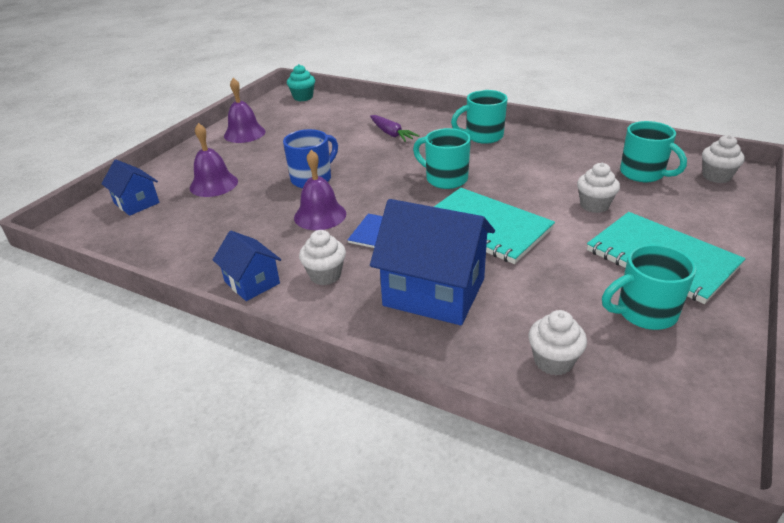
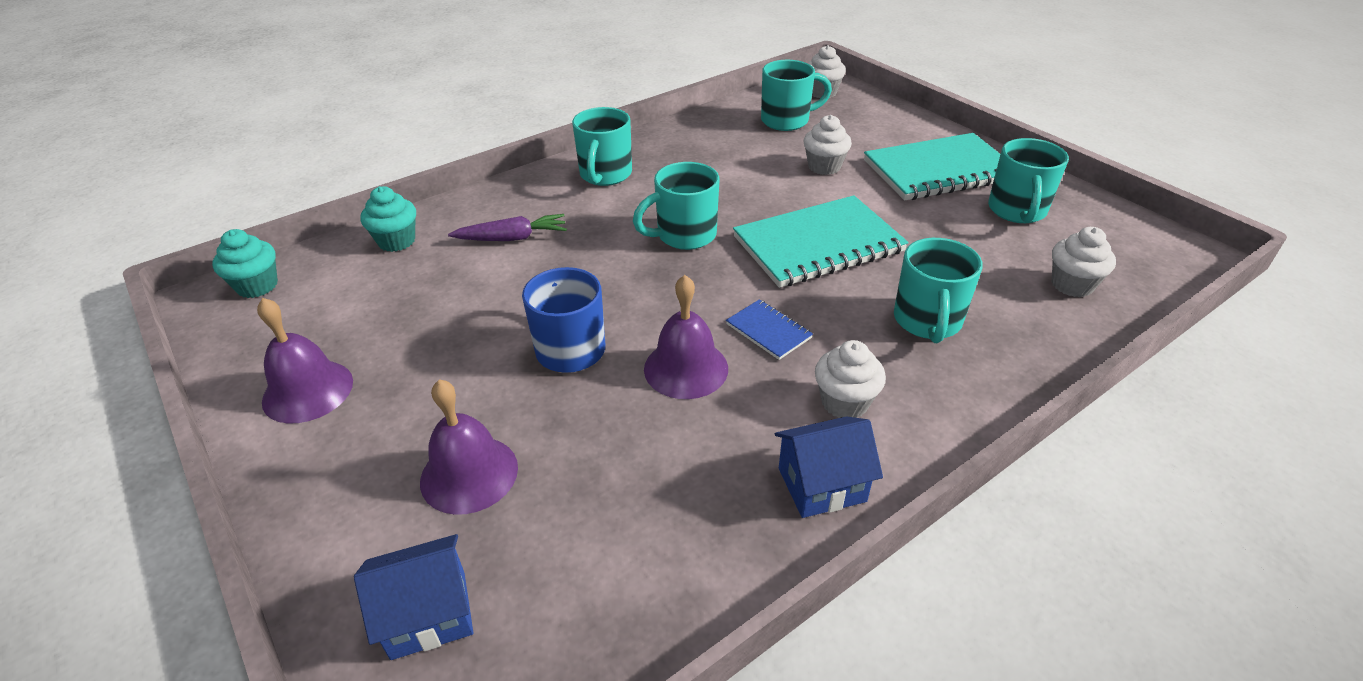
camera: 65 degrees left, 5 degrees up
blue house [370,199,495,325] -> turquoise mug [894,238,983,343]
none -> turquoise cupcake [361,186,416,252]

